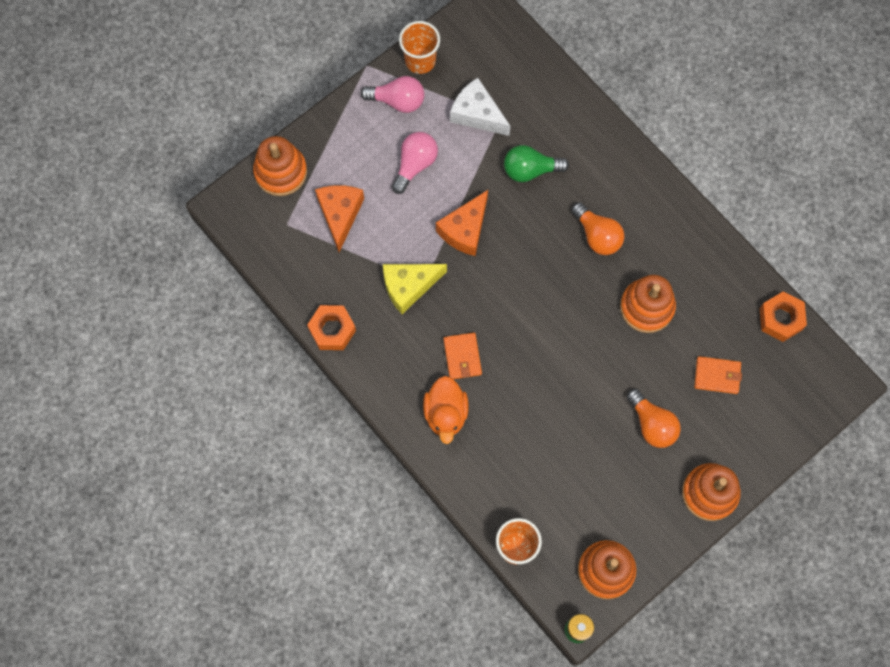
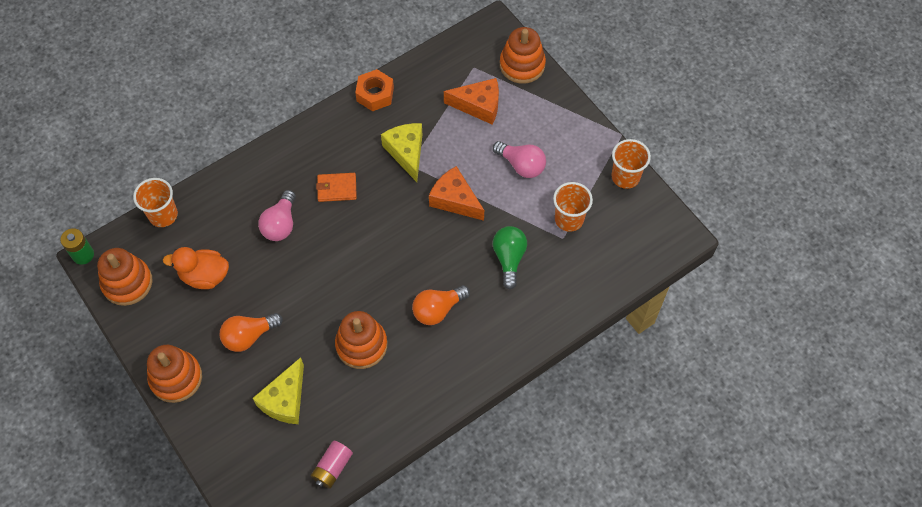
camera: 95 degrees right, 10 degrees down
pink light bulb [360,76,424,113] -> pink light bulb moved to [258,190,296,241]
orange duck [423,376,469,444] -> orange duck moved to [163,247,229,289]
white cheese [450,78,510,136] -> orange cup [553,182,593,232]
orange wallet [694,356,742,394] -> yellow cheese [253,357,304,424]
orange nut [760,292,807,342] -> pink battery [311,441,353,489]

